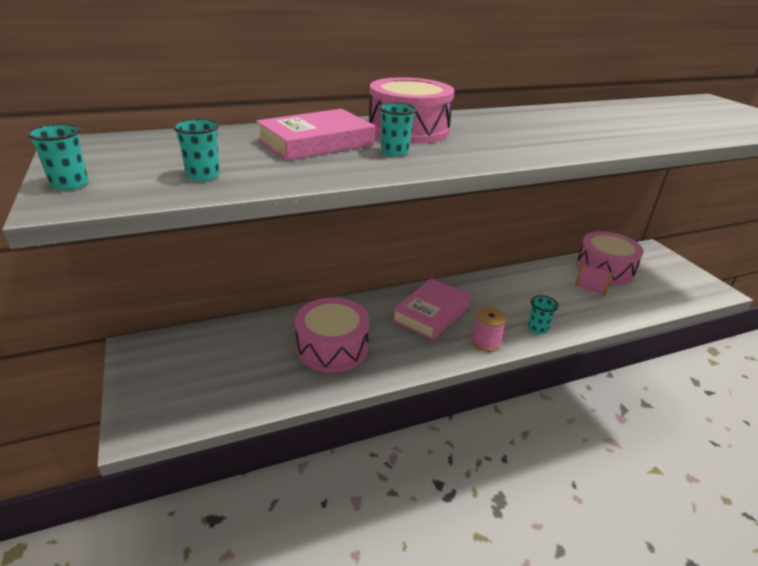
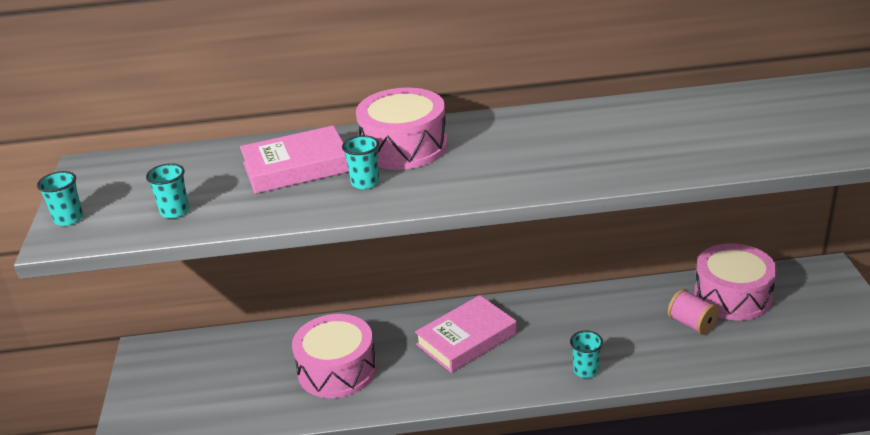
camera: 20 degrees right, 0 degrees up
pink spool [472,307,507,352] -> none

